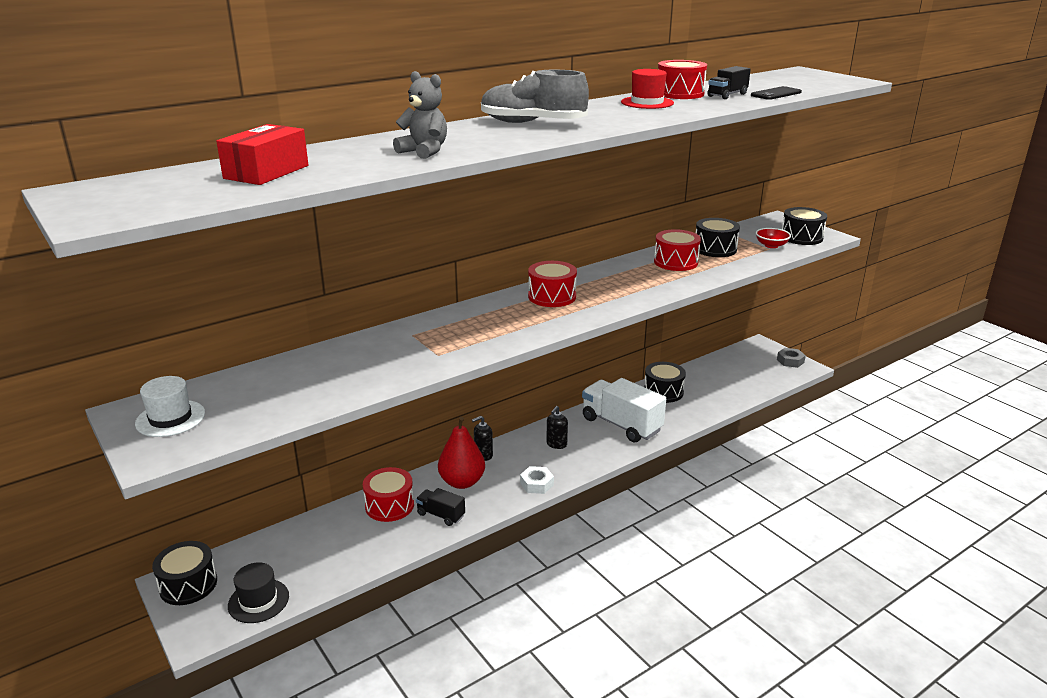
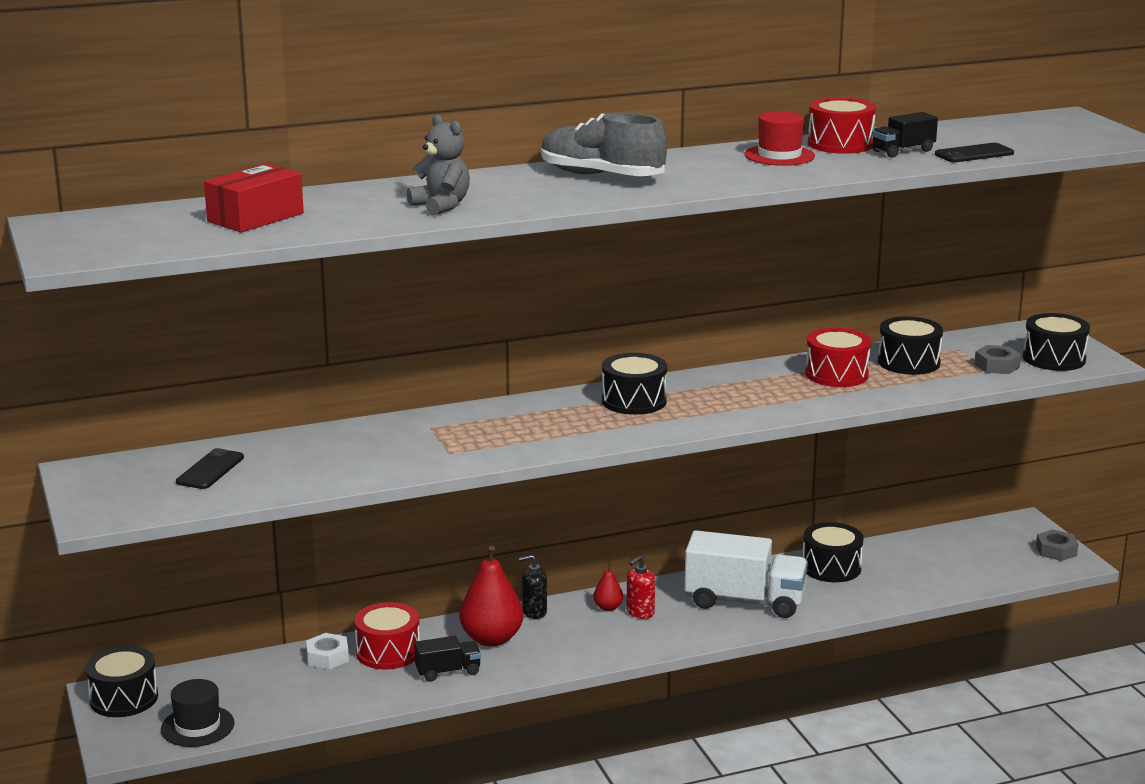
camera: 15 degrees right, 5 degrees down
white hat [135,376,205,437] -> none
black truck [416,488,465,526] -> black truck turned 120 degrees clockwise [414,636,481,682]
white nut [520,466,554,494] -> white nut moved to [306,633,349,670]
red drum [528,261,577,307] -> black drum [602,353,667,415]
black soap dispenser [546,406,568,449] -> red soap dispenser [627,555,655,619]
white truck [582,378,666,442] -> white truck turned 135 degrees clockwise [684,530,808,618]
red bowl [756,228,791,248] -> grey nut [974,345,1021,374]
none -> black phone [176,448,244,489]
none -> red pear [593,563,623,611]

